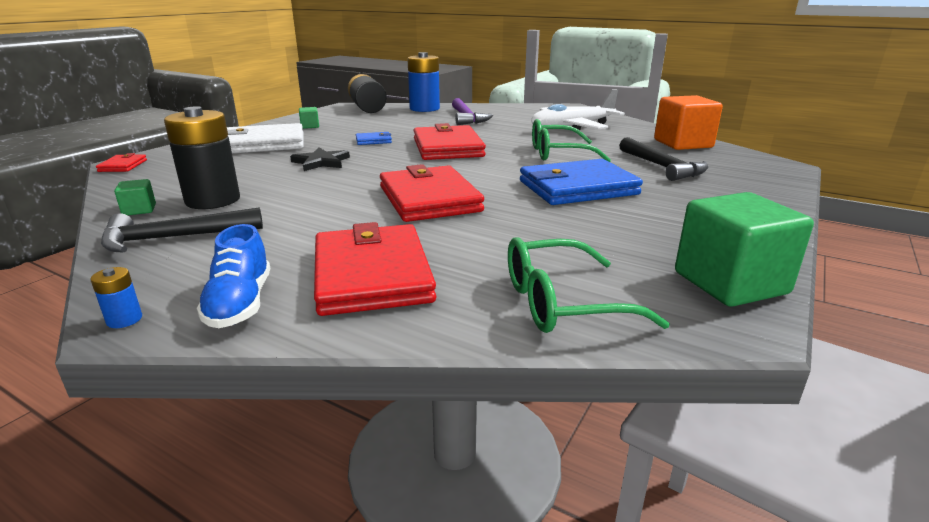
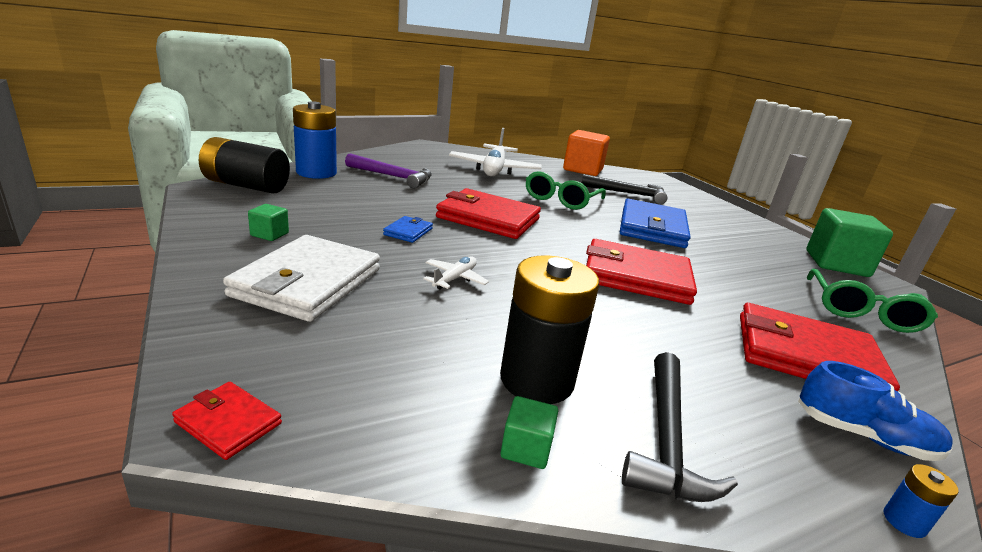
camera: 60 degrees left, 0 degrees up
black star [290,148,350,171] -> white plane [423,257,489,290]

